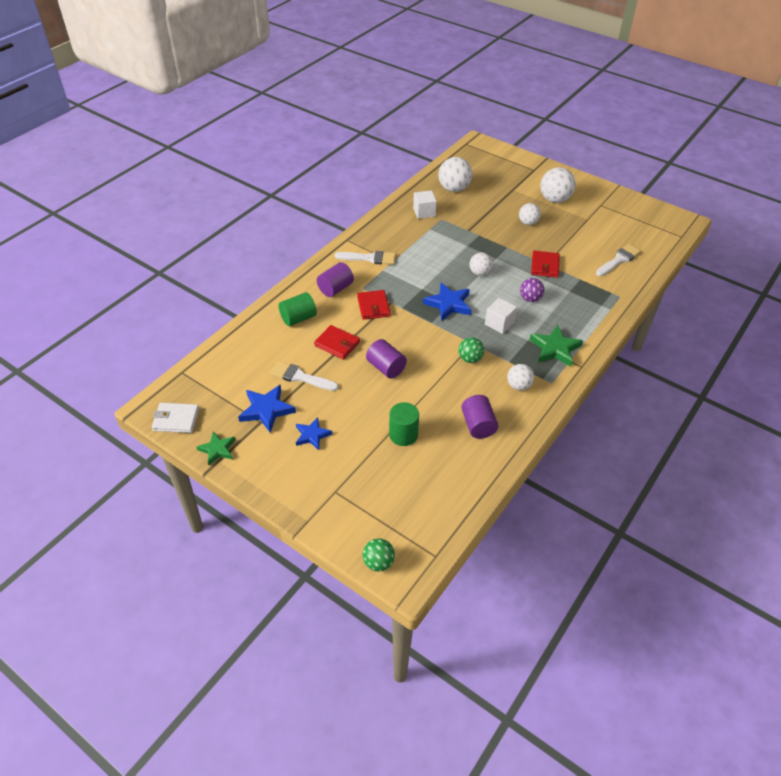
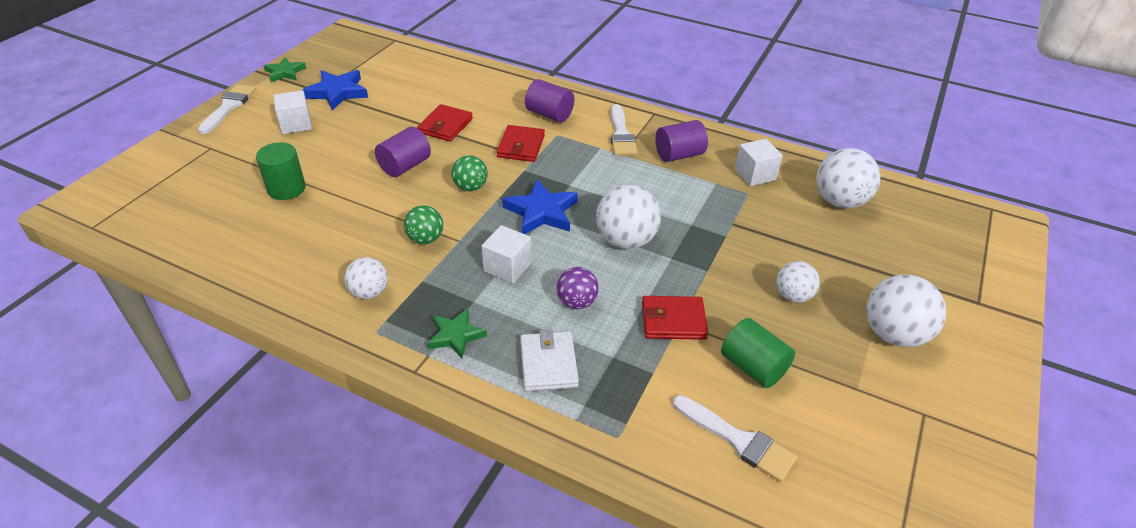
camera: 80 degrees right, 5 degrees down
white wallet [152,403,199,433] -> white wallet moved to [520,330,579,391]
white brush [270,361,339,391] -> white brush moved to [198,84,256,134]
green cylinder [279,292,317,326] -> green cylinder moved to [721,318,795,388]
blue star [296,417,332,450] -> white cube [273,90,312,134]
red wallet [357,290,390,320] -> red wallet turned 60 degrees counterclockwise [497,125,545,162]
green ball [363,538,395,572] -> green ball moved to [452,155,488,191]
purple cylinder [461,395,498,439] -> purple cylinder moved to [655,120,708,162]
white ball [470,252,493,276] -> white ball [596,185,661,249], size x1.65
green star [530,325,583,367] -> green star [427,308,487,358], size x0.66

